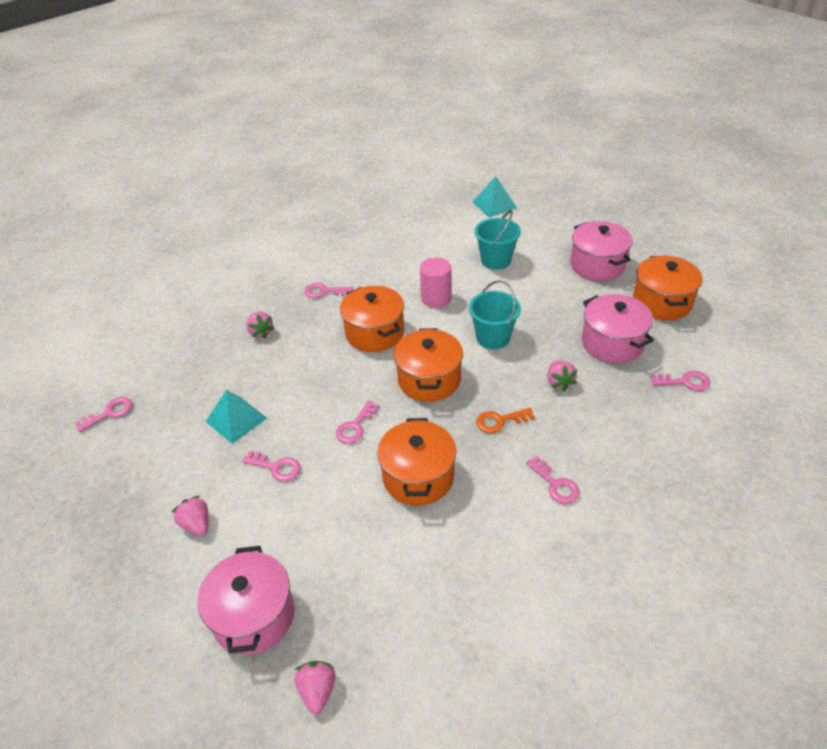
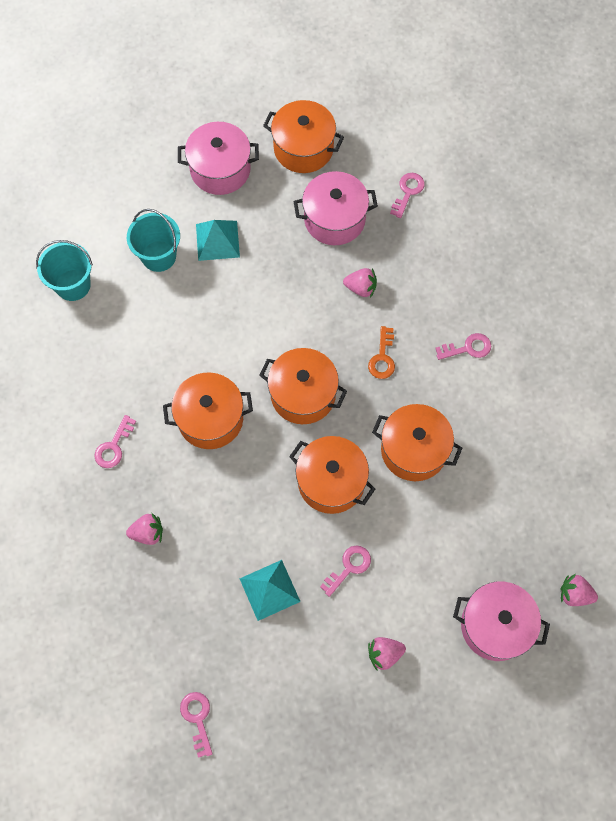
camera: 70 degrees left, 25 degrees up
pink key [336,400,379,444] -> orange pot [289,436,375,514]
pink cylinder [420,257,452,308] -> none
turquoise bucket [469,280,521,349] -> turquoise bucket moved to [36,240,93,301]
turquoise pyramid [472,176,517,218] -> turquoise pyramid moved to [196,220,240,261]

